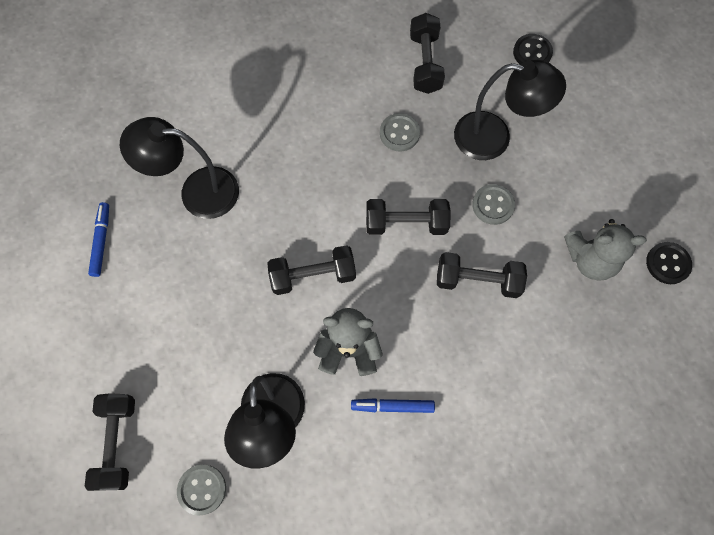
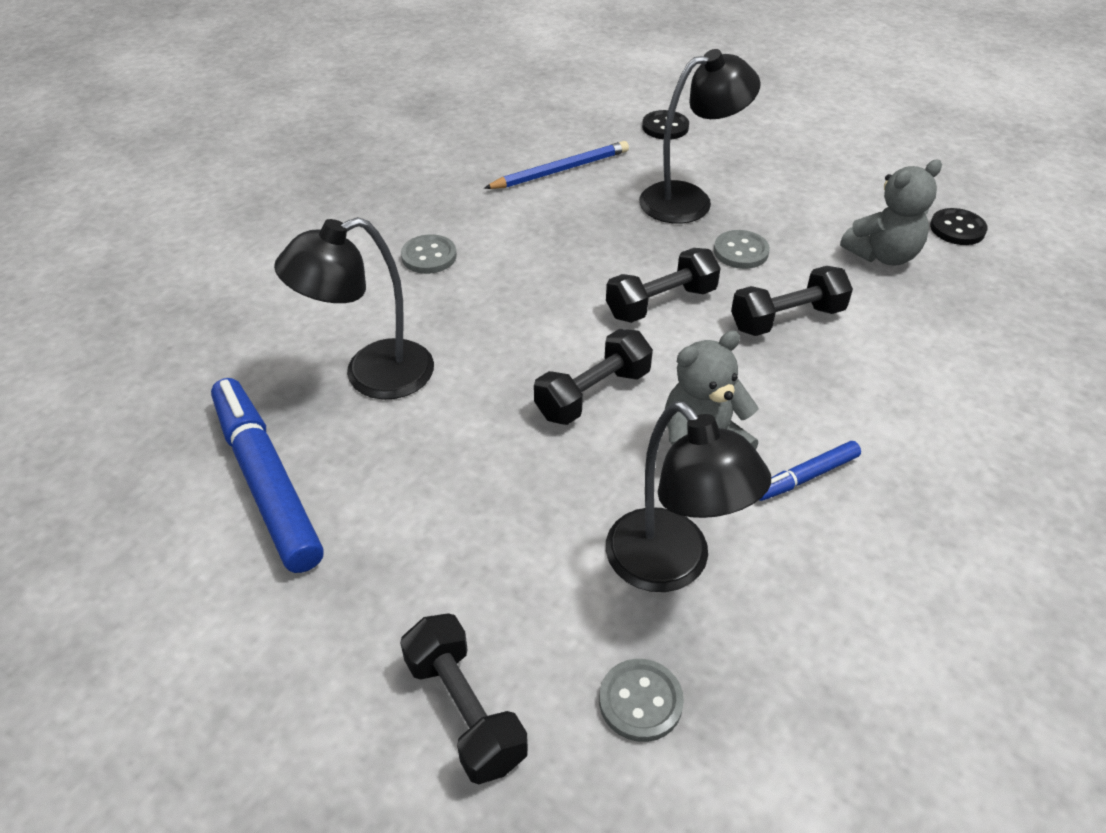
camera: 30 degrees left, 25 degrees down
blue marker [88,202,109,277] -> blue marker [211,378,323,573], size x2.05
grey button [380,113,420,152] -> grey button moved to [401,234,457,274]
black dumbbell [410,13,445,94] -> blue pencil [484,141,629,189]

